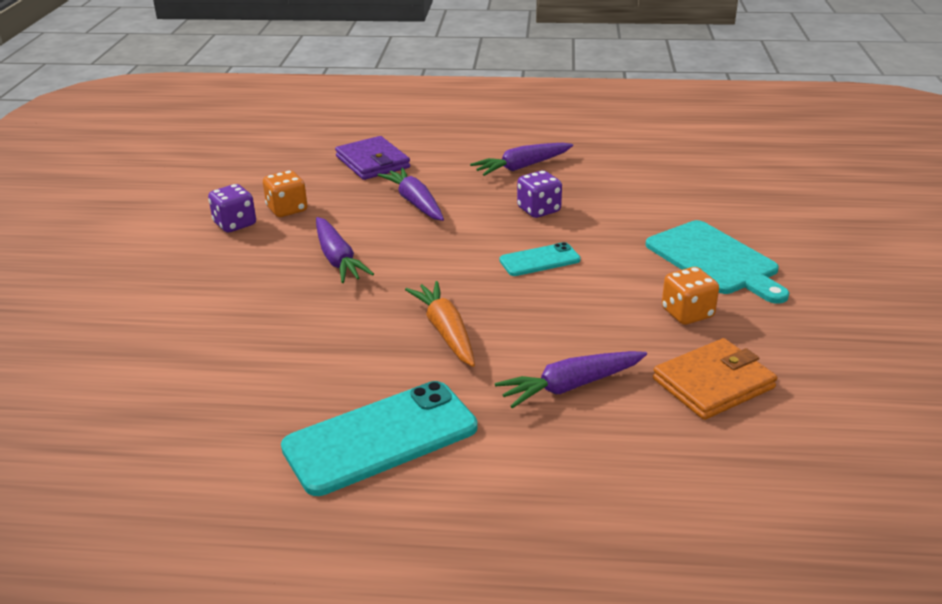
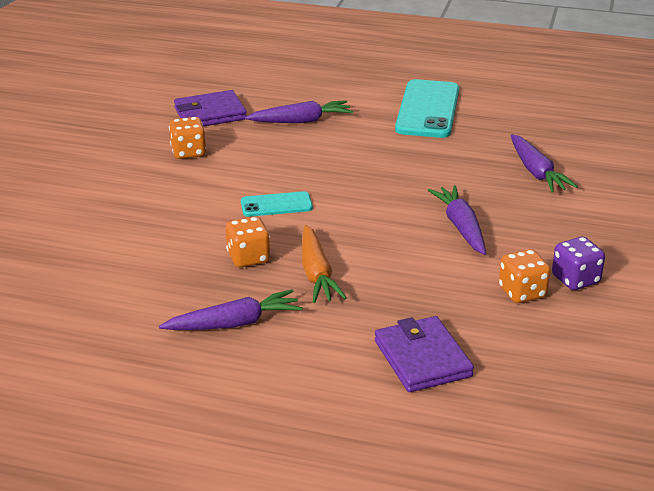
camera: 170 degrees left, 0 degrees up
turquoise phone [281,381,478,496] -> turquoise phone turned 60 degrees counterclockwise [395,79,459,138]
purple carrot [378,168,444,221] -> purple carrot moved to [511,134,578,193]
orange carrot [405,281,475,367] -> orange carrot moved to [302,225,347,303]
purple dice [517,170,562,218] -> orange dice [226,216,271,267]
turquoise cutting board [646,220,789,304] -> none
orange wallet [653,338,777,420] -> purple wallet [174,90,247,126]

